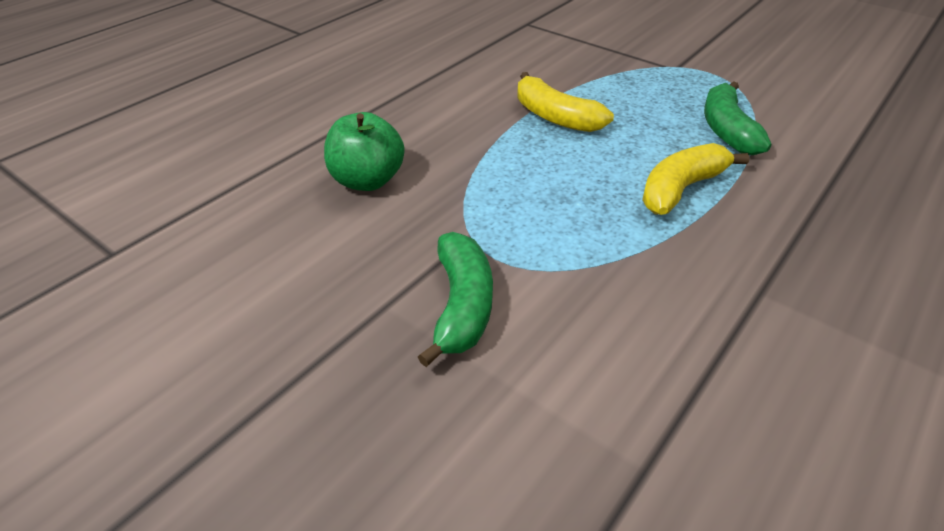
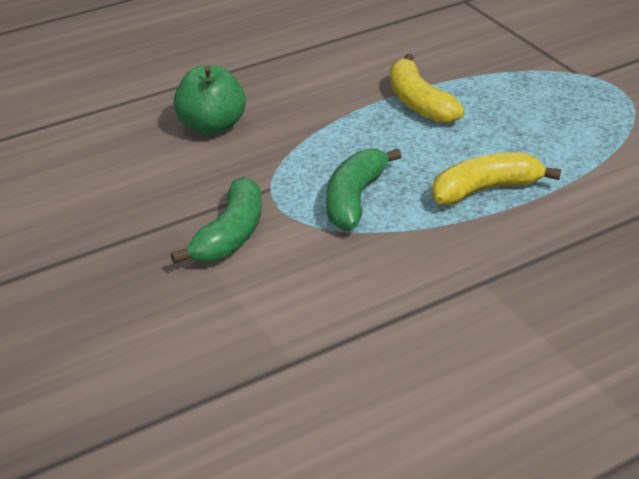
camera: 20 degrees right, 5 degrees down
green banana [704,81,771,155] -> green banana moved to [326,148,402,231]

